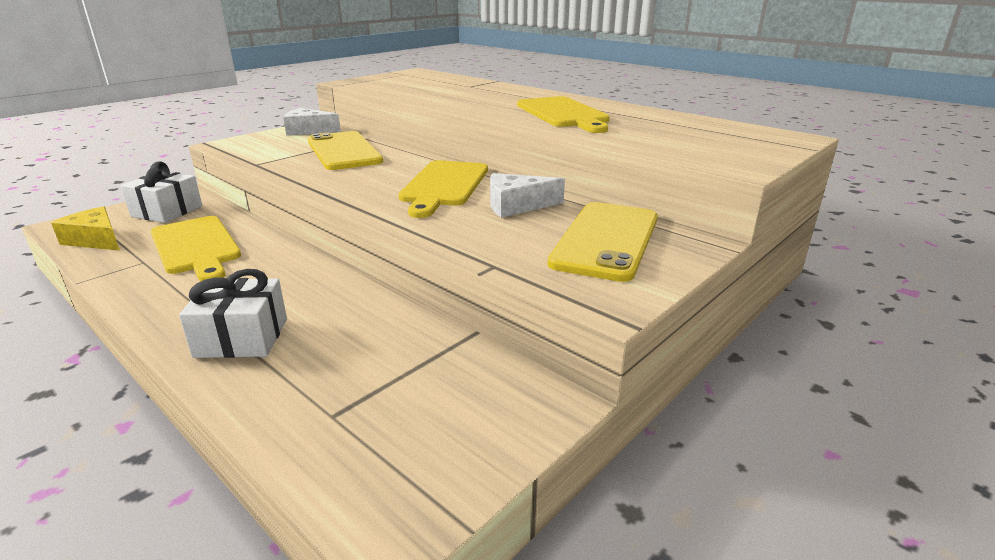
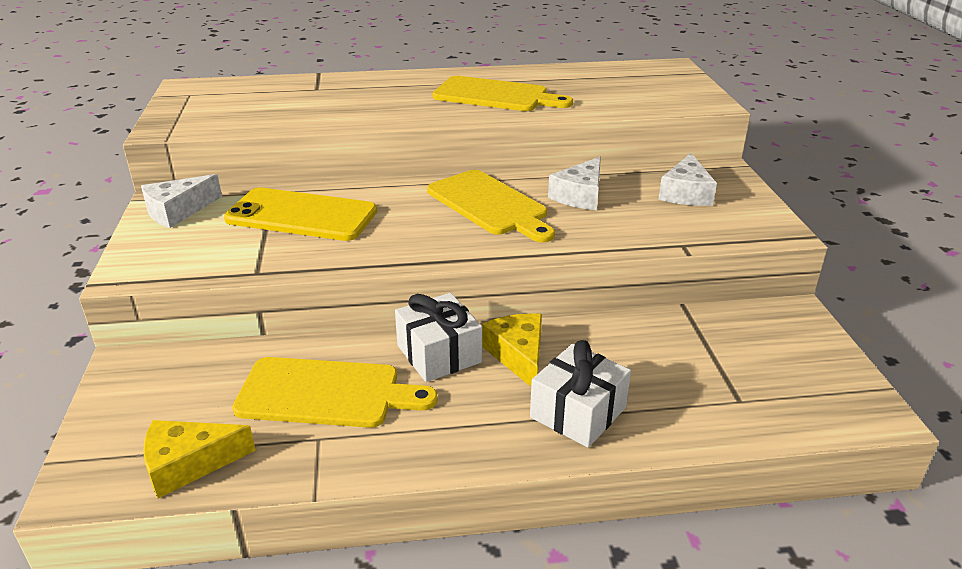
camera: 50 degrees left, 5 degrees up
white gift [121,161,202,223] -> white gift moved to [395,293,482,382]
yellow phone [548,202,658,282] -> white cheese [658,153,717,206]
none -> yellow cheese [482,313,542,387]

